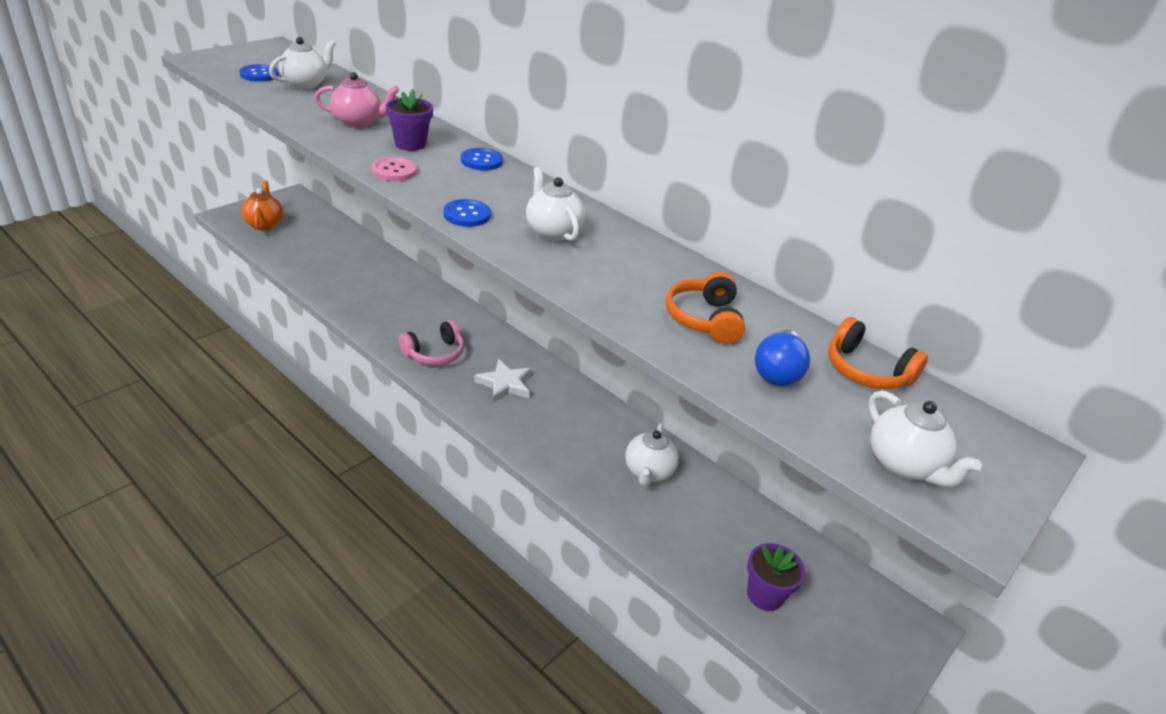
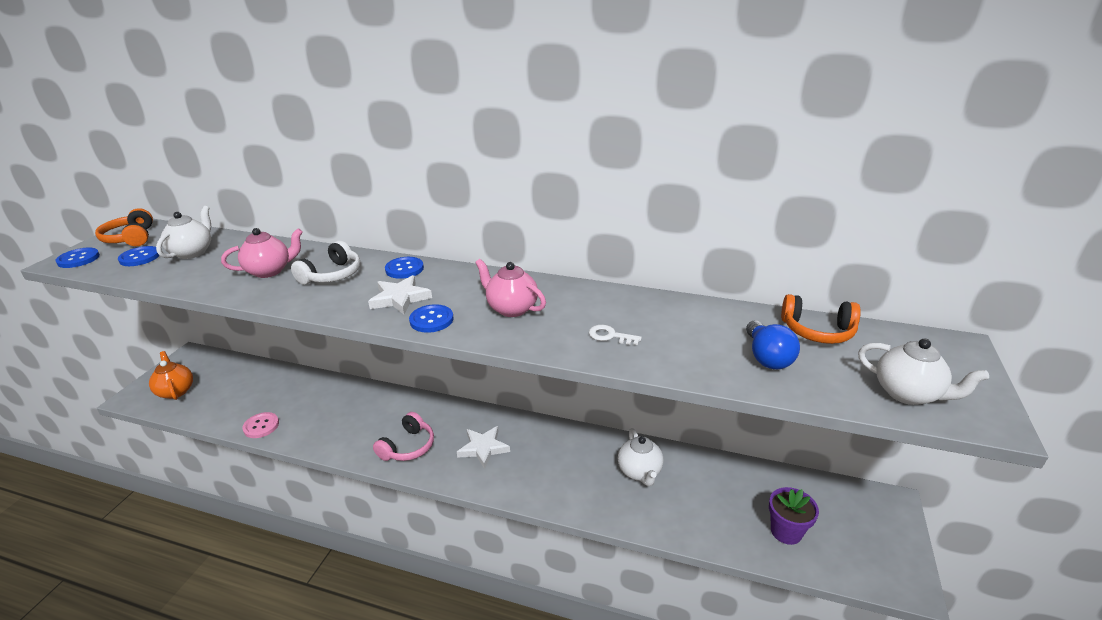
camera: 20 degrees left, 5 degrees down
pink button [372,157,417,181] -> pink button moved to [242,412,279,438]
purple flower pot [386,89,433,151] -> white headphones [291,241,360,285]
white teapot [526,167,585,241] -> pink teapot [475,259,546,317]
orange headphones [666,272,745,344] -> orange headphones moved to [95,208,153,246]
none -> blue button [55,247,100,268]
none -> white star [368,275,432,315]
none -> white key [589,325,642,345]

